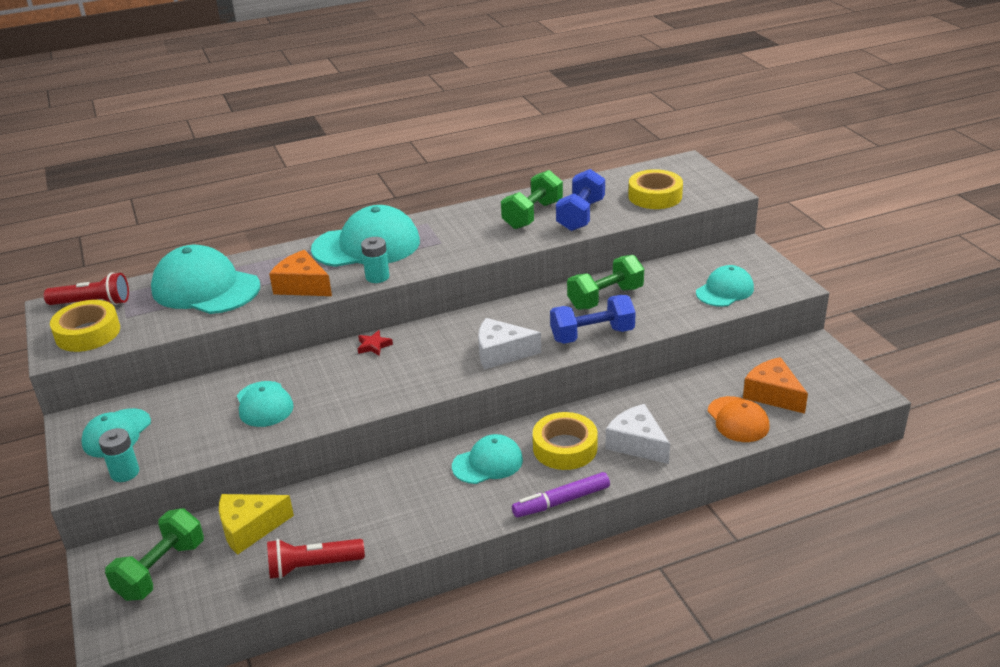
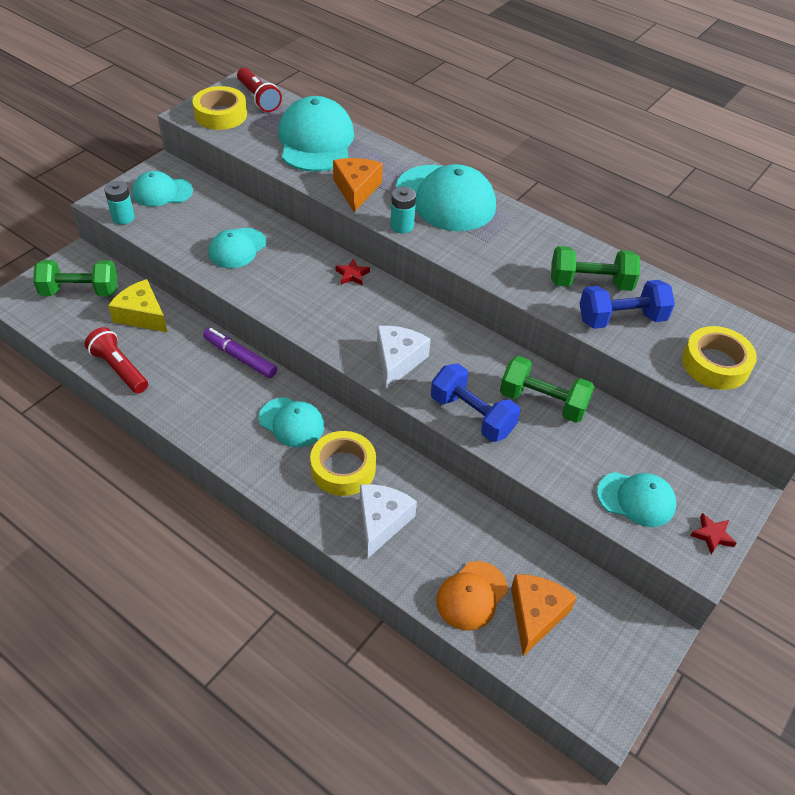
camera: 55 degrees right, 15 degrees up
white cheese [478,318,541,370] -> white cheese turned 45 degrees clockwise [377,326,431,390]
purple marker [512,472,610,518] -> purple marker moved to [203,328,277,378]
none -> red star [690,513,736,554]

